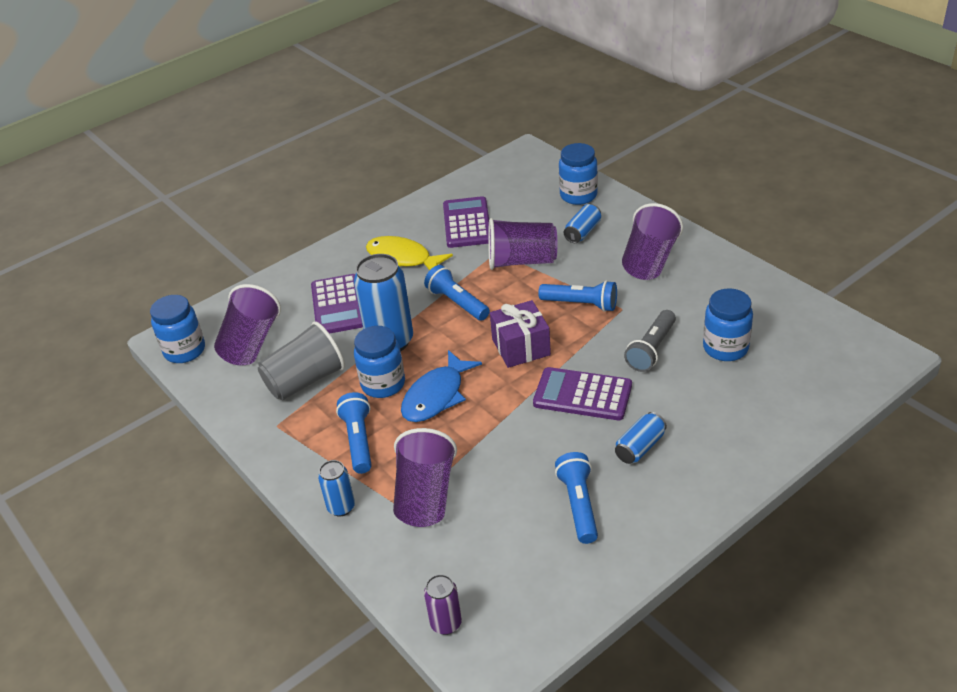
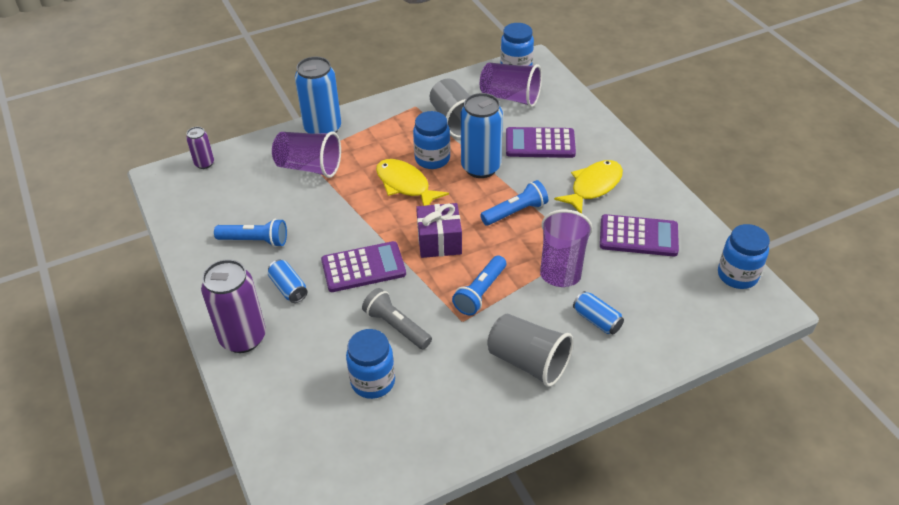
camera: 100 degrees right, 5 degrees up
blue can [318,460,355,516] -> blue can [295,56,341,134], size x1.94
blue flashlight [336,392,372,474] -> none
blue fish [401,350,482,422] -> yellow fish [376,159,449,206]
purple calculator [533,367,632,420] -> purple calculator turned 45 degrees clockwise [321,241,406,292]
blue jar [559,143,598,205] -> blue jar moved to [718,224,770,289]
purple cup [622,203,683,280] -> grey cup [487,313,573,387]
none -> purple can [201,259,266,353]

